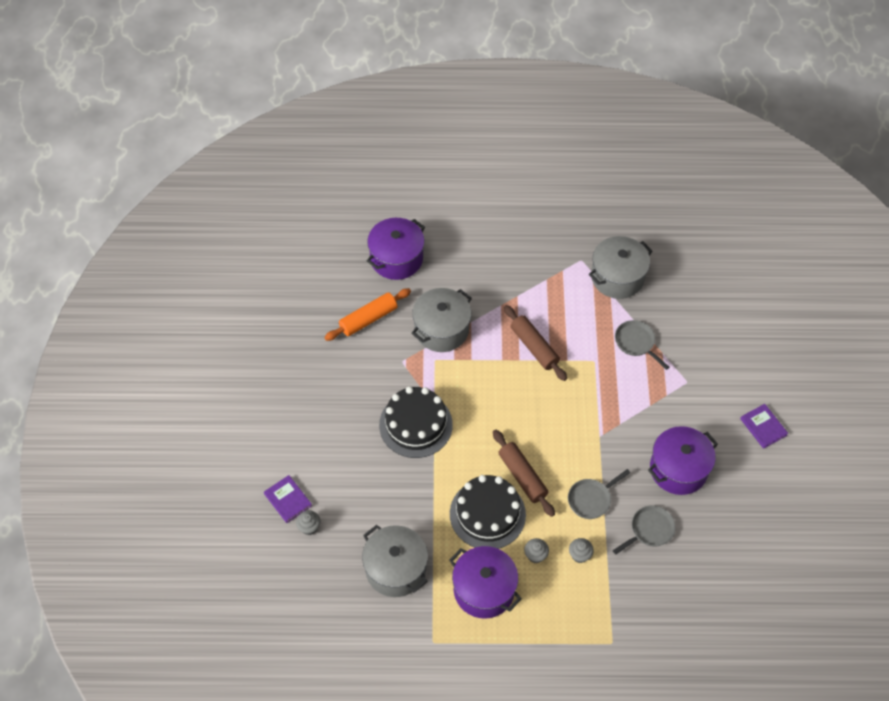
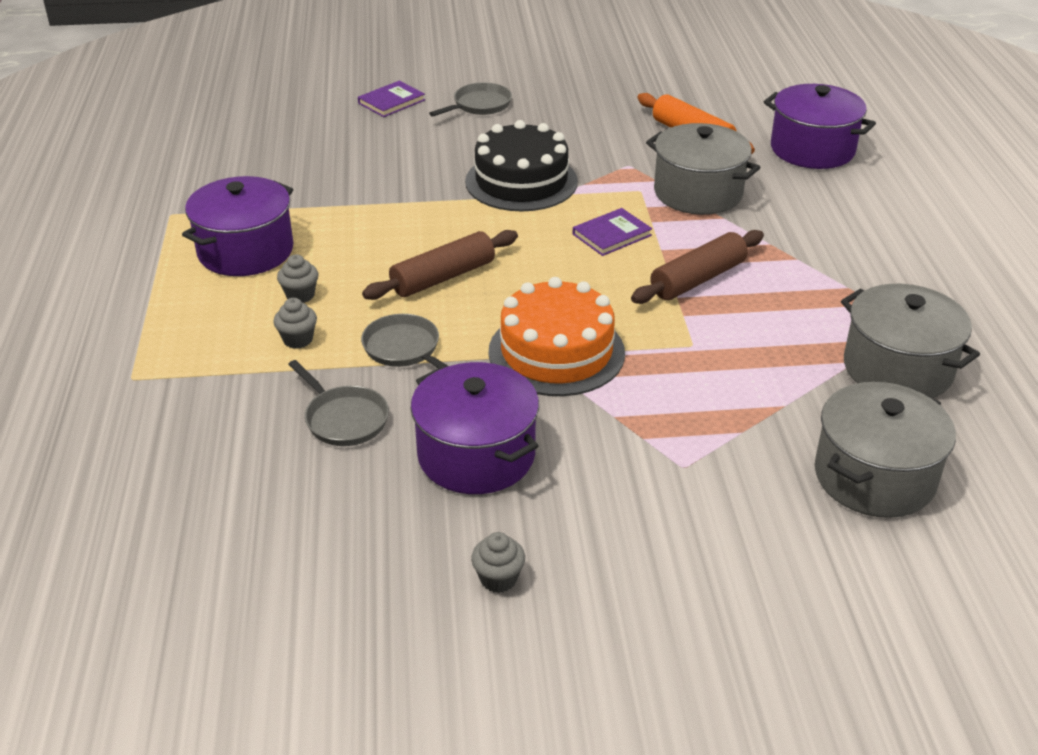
camera: 85 degrees right, 20 degrees down
grey cupcake [296,510,321,535] -> grey cupcake moved to [471,532,525,593]
grey pot [362,525,428,597] -> grey pot moved to [815,382,956,518]
black cake [450,475,526,549] -> none
grey pan [615,320,669,370] -> grey pan moved to [429,82,512,117]
purple book [740,404,788,449] -> purple book moved to [573,208,652,256]
none -> orange cake [488,277,625,396]

